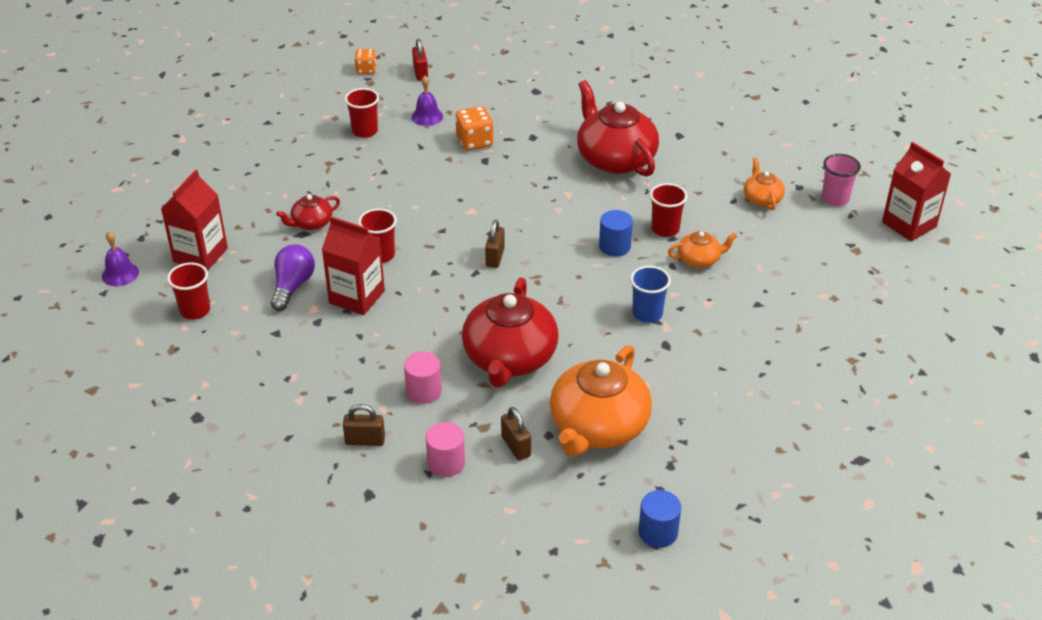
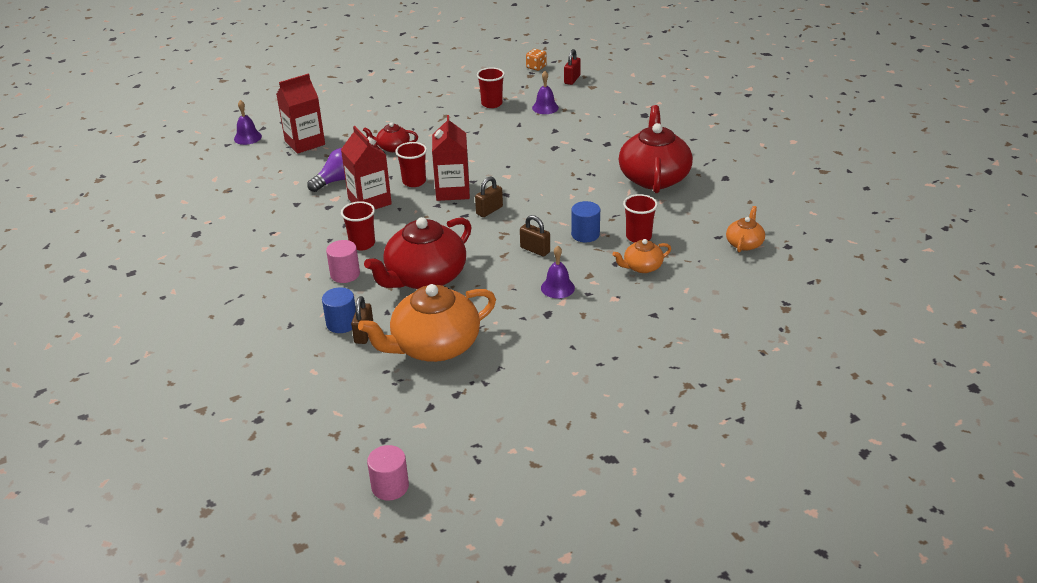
camera: 35 degrees right, 5 degrees down
red cup [167,263,210,320] -> red cup moved to [341,201,375,251]
brown padlock [343,404,385,446] -> brown padlock moved to [520,215,550,257]
pink cylinder [426,422,465,477] -> pink cylinder moved to [367,445,409,501]
orange dice [455,106,494,151] -> none
blue cup [630,266,671,323] -> purple bell [541,246,575,298]
blue cylinder [639,490,681,548] -> blue cylinder moved to [322,287,356,333]
orange teapot [668,231,737,268] -> orange teapot turned 135 degrees clockwise [612,239,671,273]
pink cup [822,154,861,206] -> none
red carton [882,142,951,241] -> red carton moved to [432,115,470,201]

